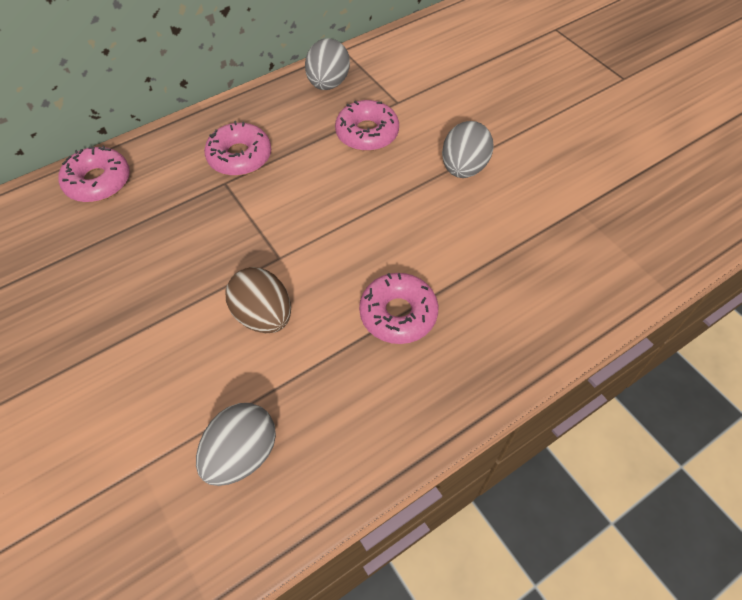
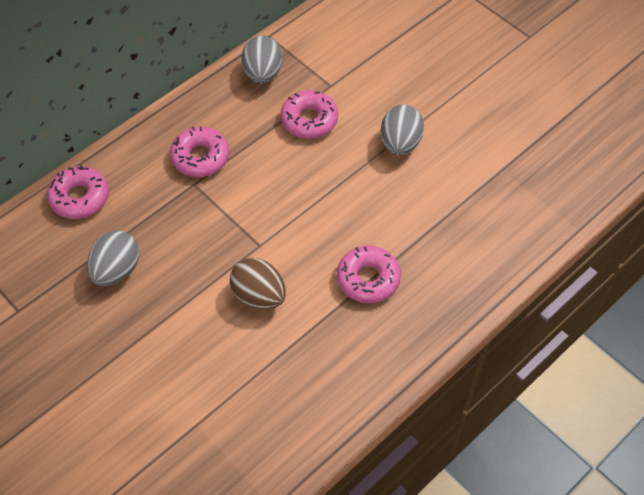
camera: 10 degrees left, 0 degrees up
grey egg [196,403,276,486] -> grey egg moved to [87,231,139,286]

